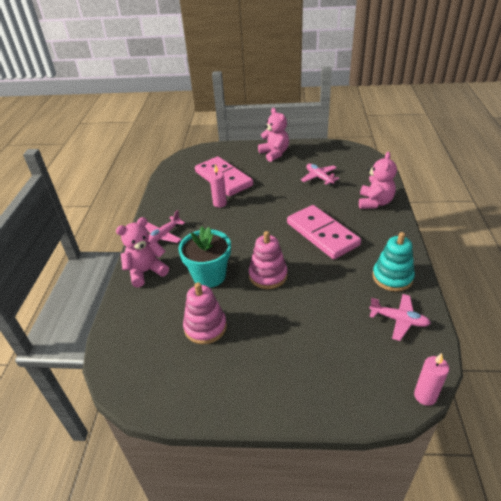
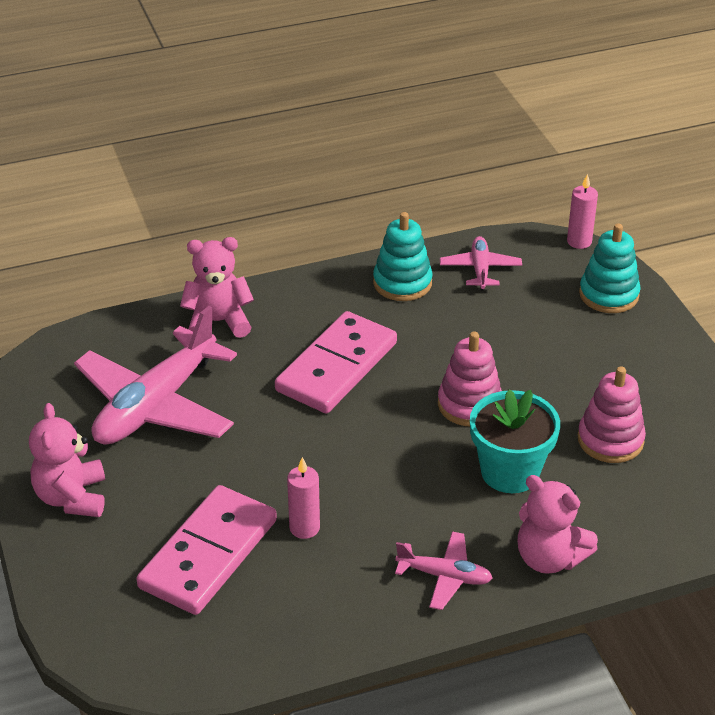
camera: 115 degrees left, 0 degrees up
pink teddy bear [258,108,289,162] -> pink teddy bear turned 45 degrees counterclockwise [29,403,105,517]
pink plane [301,164,339,186] -> pink plane [74,306,237,445], size x2.06
none -> turquoise stacking toy [579,223,641,313]

